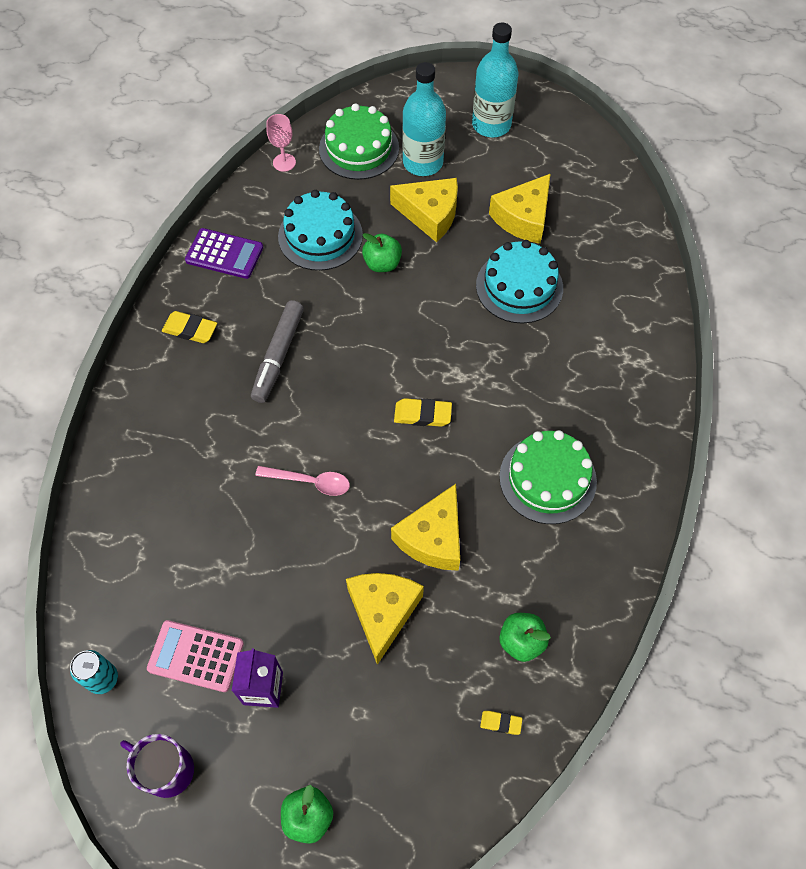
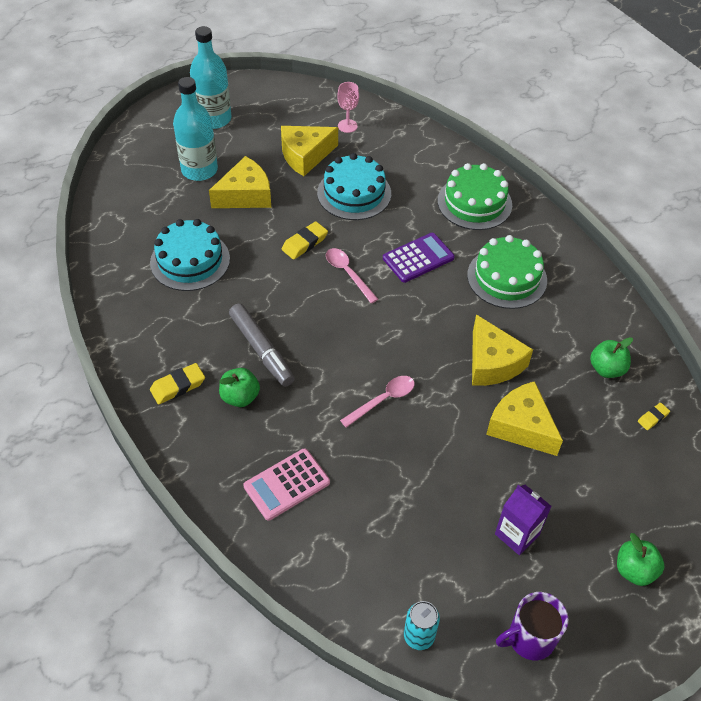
camera: 50 degrees left, 10 degrees down
pink calculator [147,620,244,692] -> pink calculator moved to [243,448,330,521]
purple calculator [185,228,263,279] -> purple calculator moved to [383,233,455,283]
pink goblet [266,114,296,172] -> pink goblet moved to [337,82,359,133]
green cake [319,103,399,180] -> green cake moved to [438,163,512,230]
green apple [362,233,402,272] -> green apple moved to [219,368,260,407]
yellow eraser [394,398,452,427] -> yellow eraser moved to [282,221,328,260]
yellow cheese [489,174,551,244] -> yellow cheese turned 75 degrees clockwise [281,126,338,176]
none -> pink spoon [326,248,378,303]

